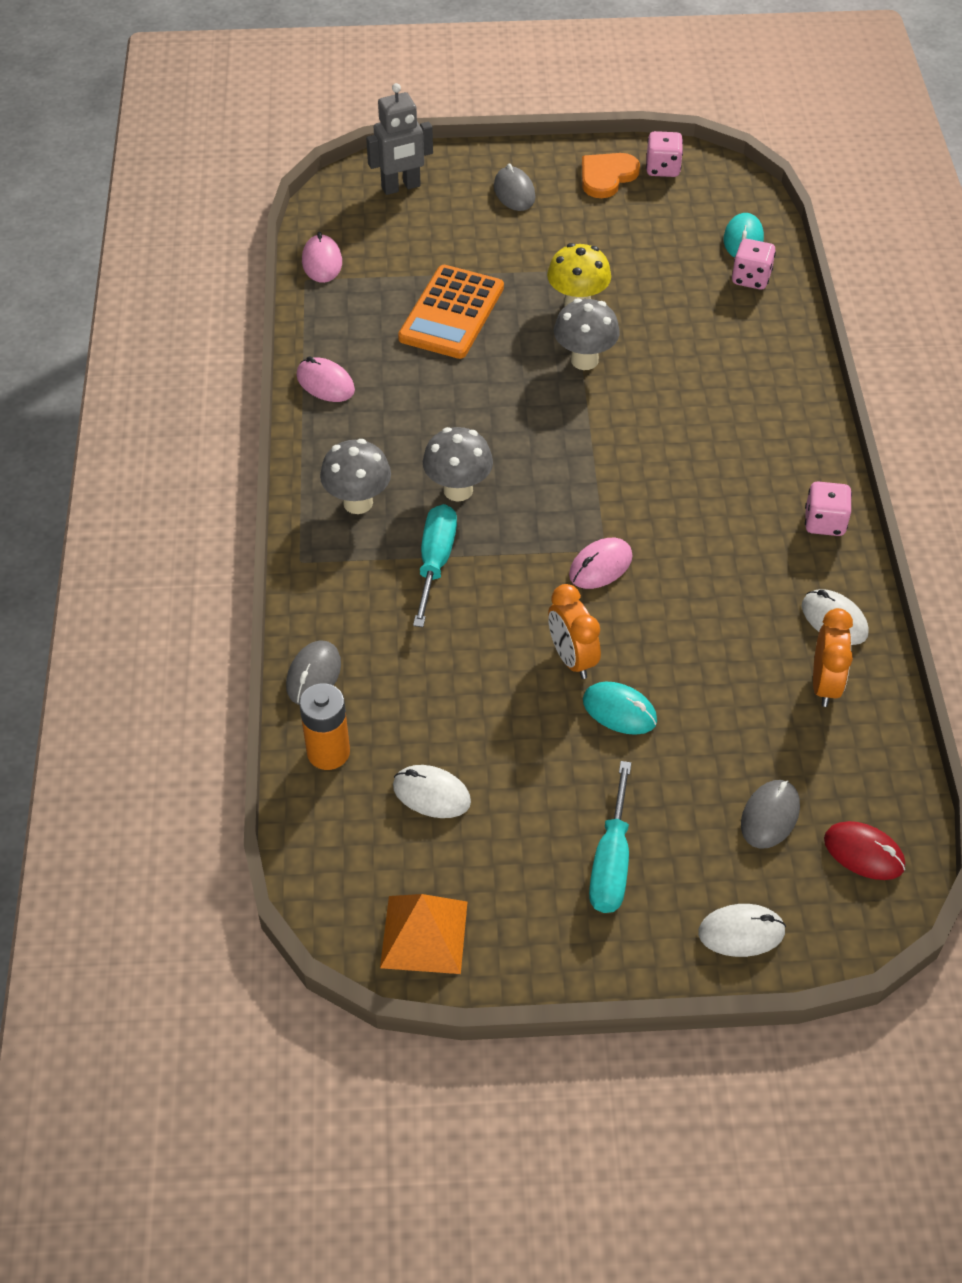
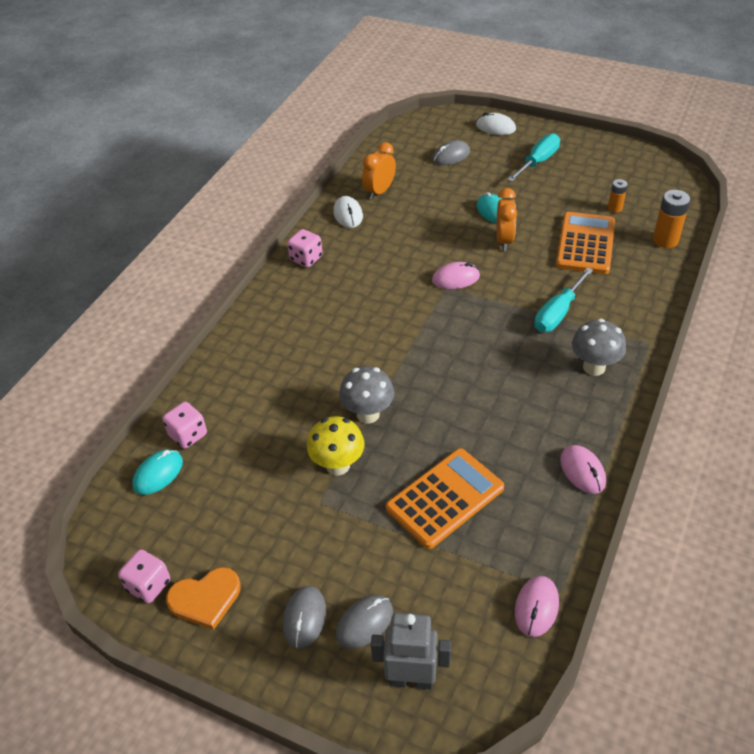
camera: 150 degrees left, 5 degrees down
grey mouse [286,640,341,705] -> grey mouse moved to [336,595,393,649]
orange pyramid [380,894,467,974] -> none
white mouse [393,765,471,818] -> orange battery [608,179,628,213]
grey mushroom [423,427,493,502] -> none
red mouse [824,821,905,880] -> none
none -> orange calculator [556,212,615,274]

